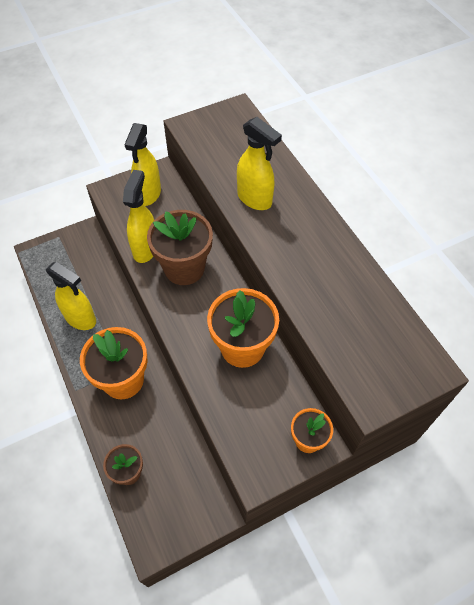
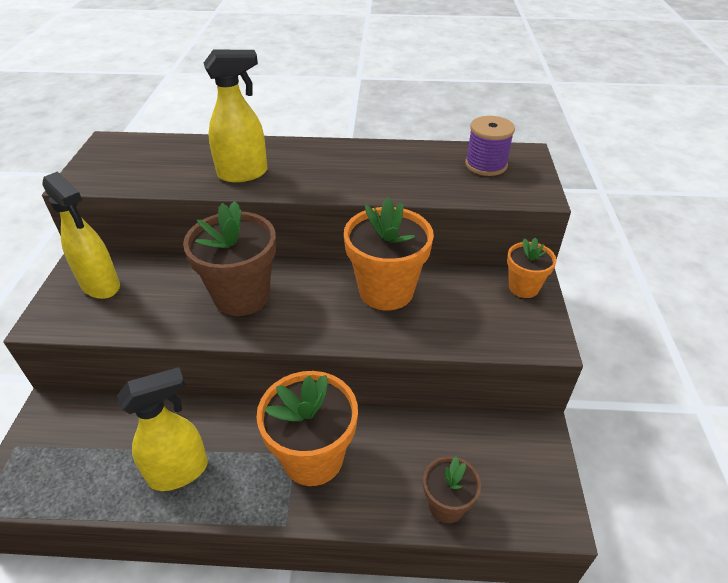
camera: 60 degrees left, 15 degrees down
yellow spray bottle [123,170,154,263] -> none
none -> purple spool [465,116,515,176]

